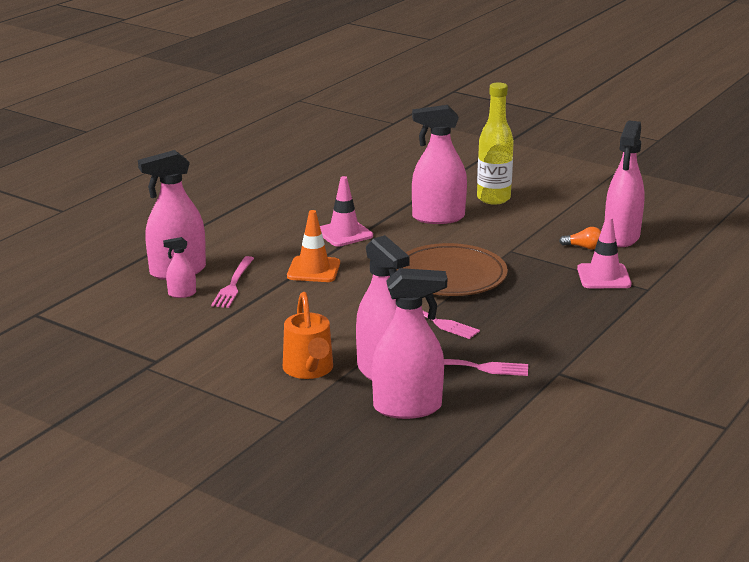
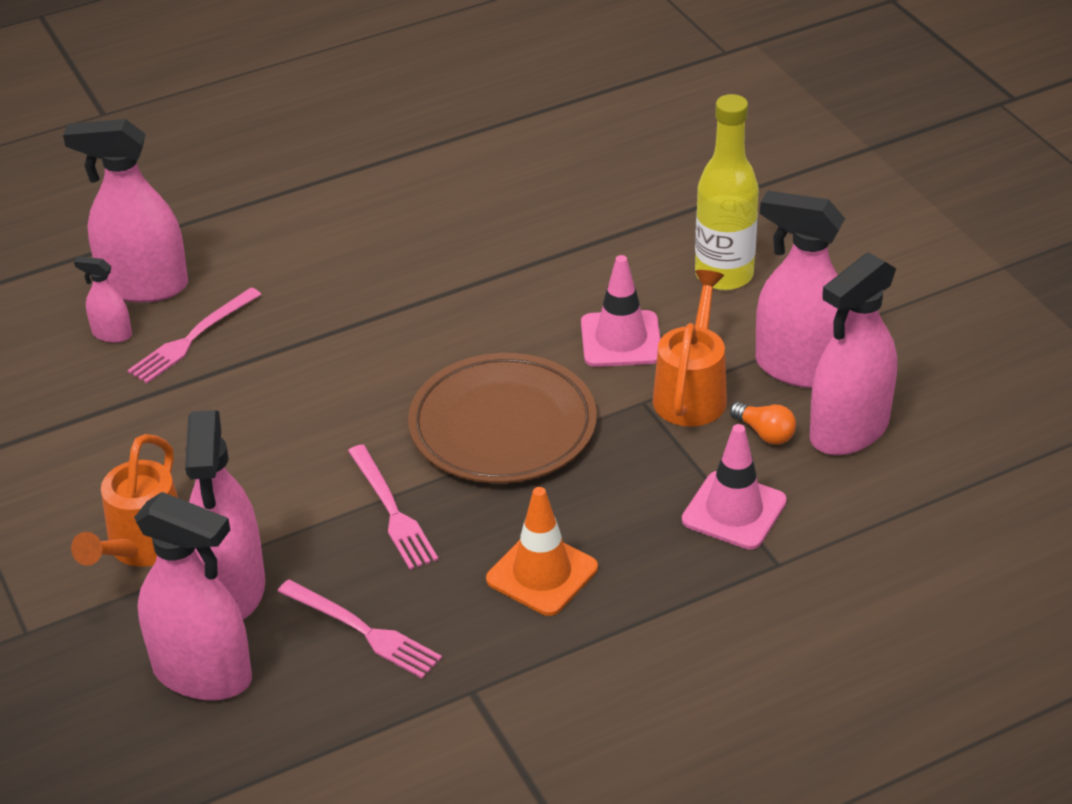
camera: 30 degrees right, 15 degrees up
orange traffic cone [287,210,340,282] -> orange traffic cone moved to [486,487,598,616]
pink traffic cone [320,176,373,246] -> pink traffic cone moved to [581,255,660,367]
pink spray bottle [412,105,467,224] -> pink spray bottle moved to [756,191,845,388]
none -> orange watering can [653,270,727,427]

